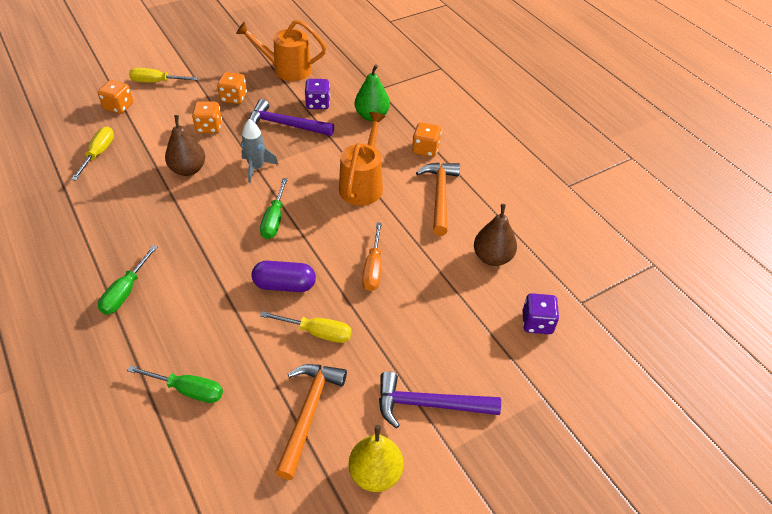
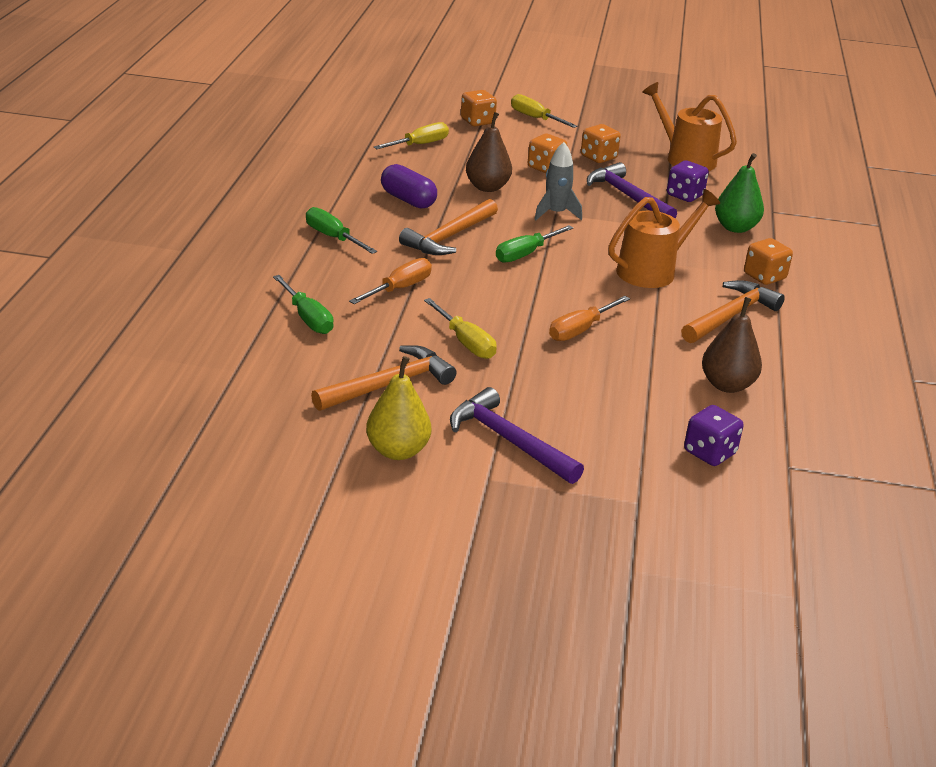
camera: 40 degrees right, 15 degrees down
green screwdriver [98,245,158,314] -> green screwdriver turned 75 degrees clockwise [306,207,377,254]
purple capsule [252,261,316,292] -> purple capsule moved to [381,164,437,209]
none -> orange screwdriver [349,258,432,304]
none -> orange hammer [399,199,498,255]

